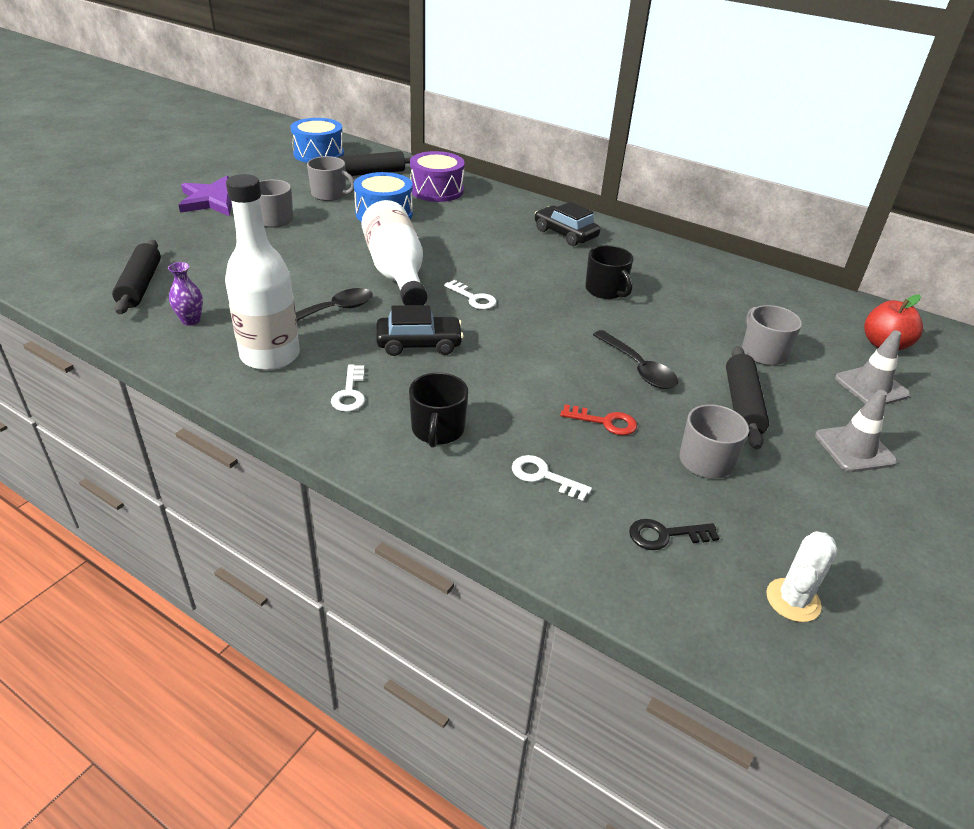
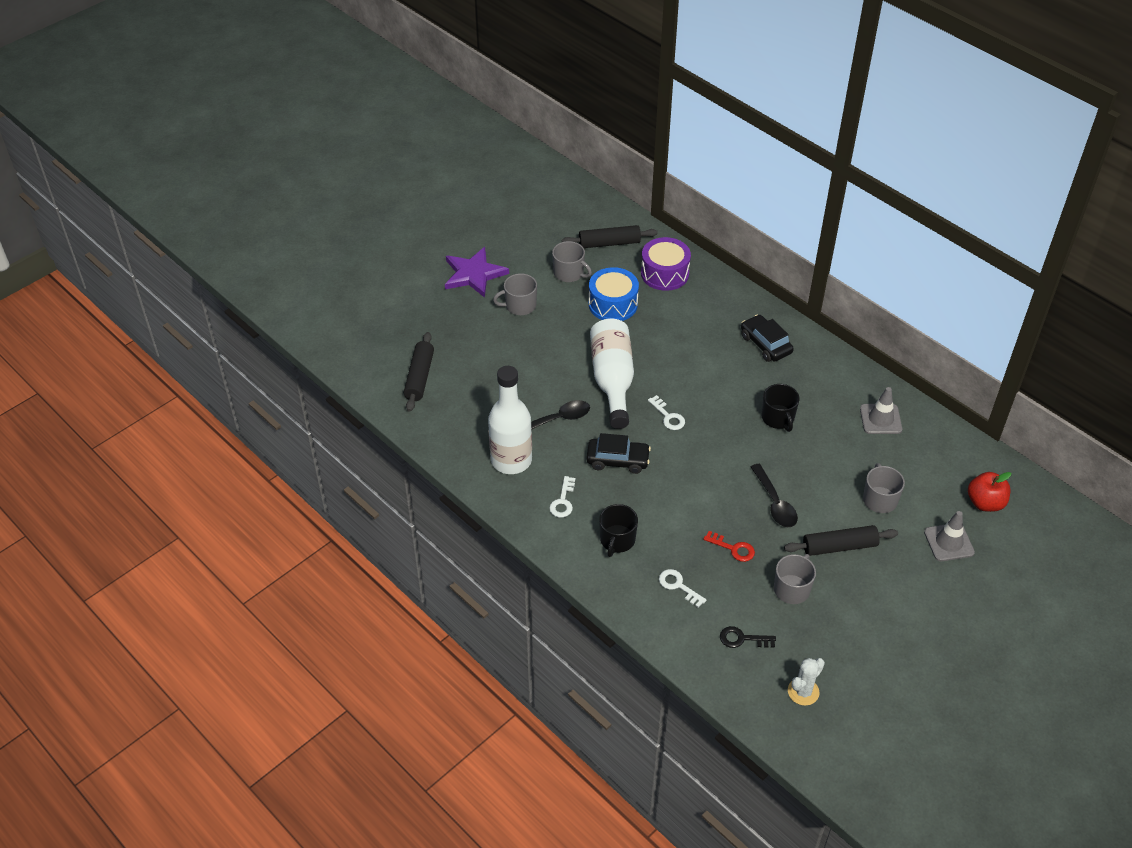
camera: 15 degrees right, 10 degrees up
purple vase [168,262,203,326] -> none
blue drum [291,118,344,163] -> none
black rolling pin [726,346,769,450] -> black rolling pin turned 60 degrees clockwise [784,525,898,556]
grey traffic cone [815,390,897,472] -> grey traffic cone moved to [860,387,902,434]

